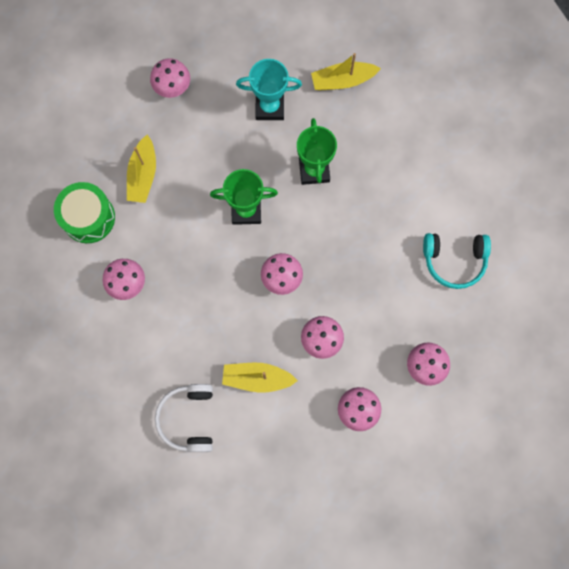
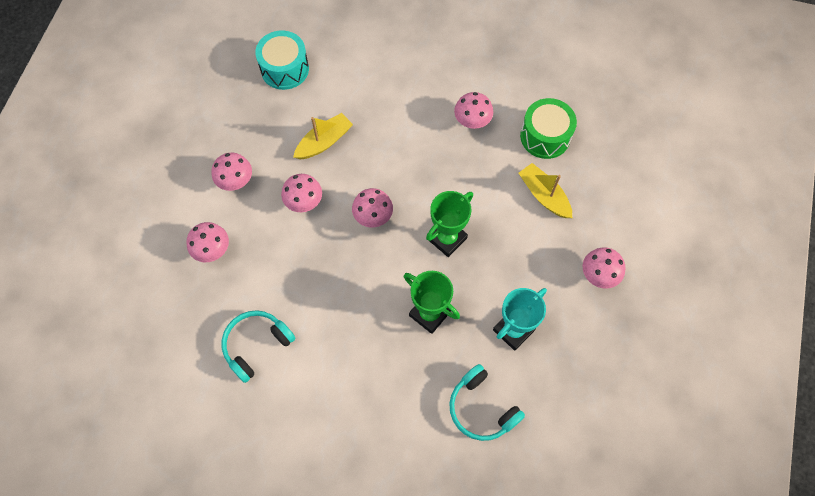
camera: 135 degrees right, 10 degrees down
white headphones [155,384,213,452] -> none
yellow boat [311,53,381,91] -> turquoise headphones [449,364,525,441]
none -> turquoise drum [255,30,309,90]

